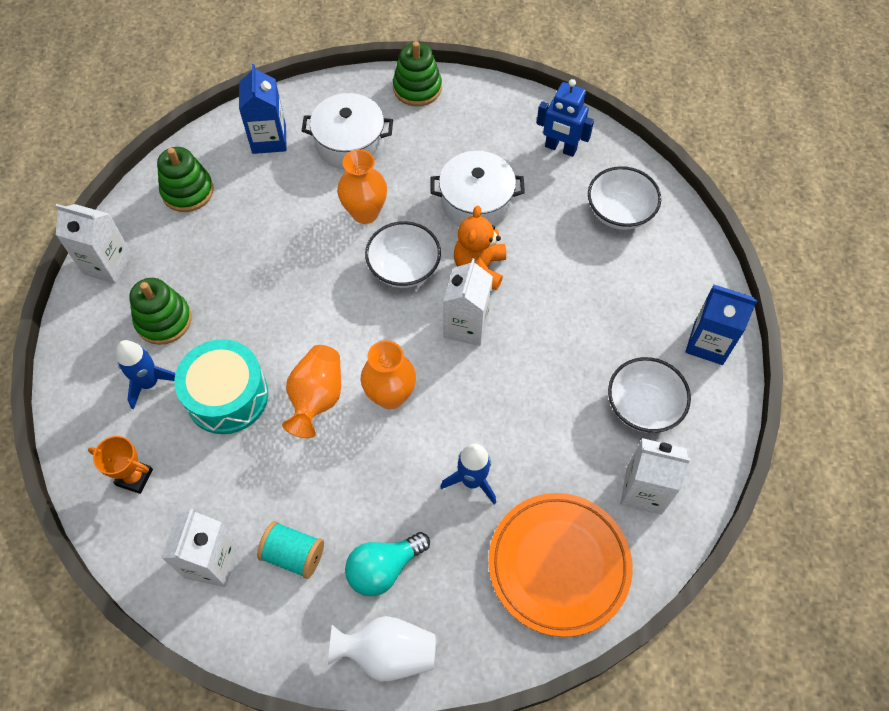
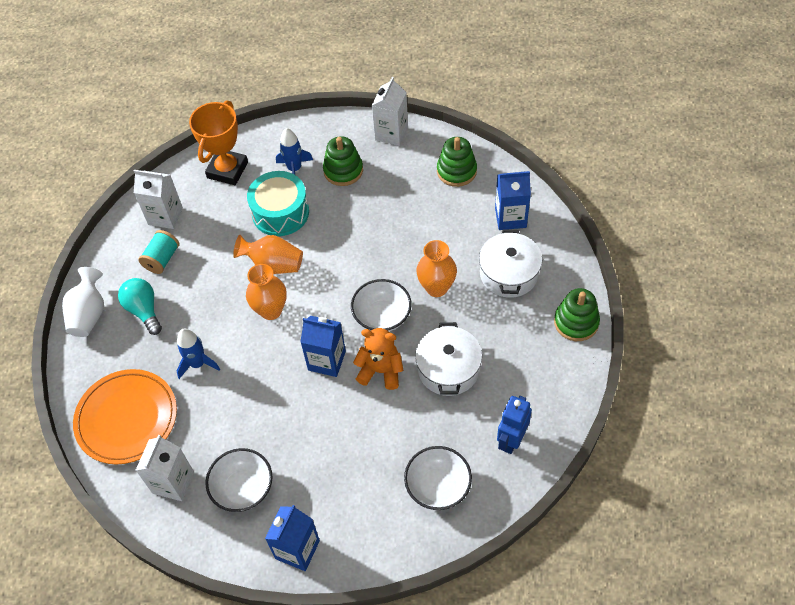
camera: 95 degrees right, 5 degrees down
orange trophy [88,436,153,494] -> orange trophy [189,100,248,185], size x1.78
white carton [443,258,493,346] -> blue carton [301,316,346,377]

